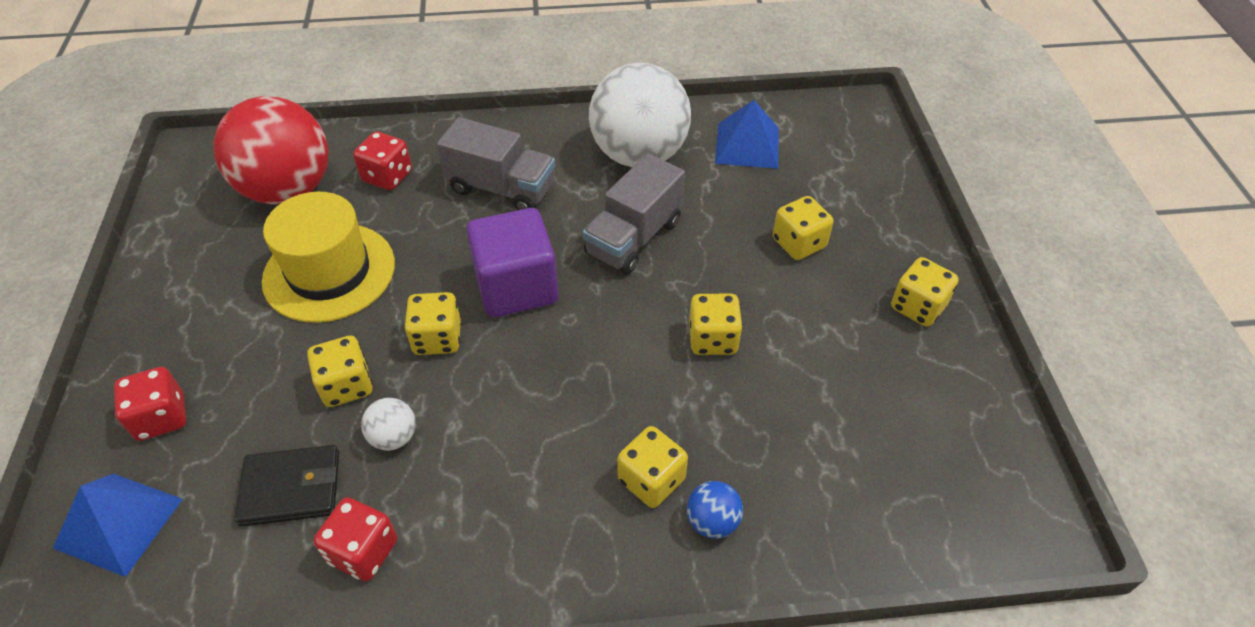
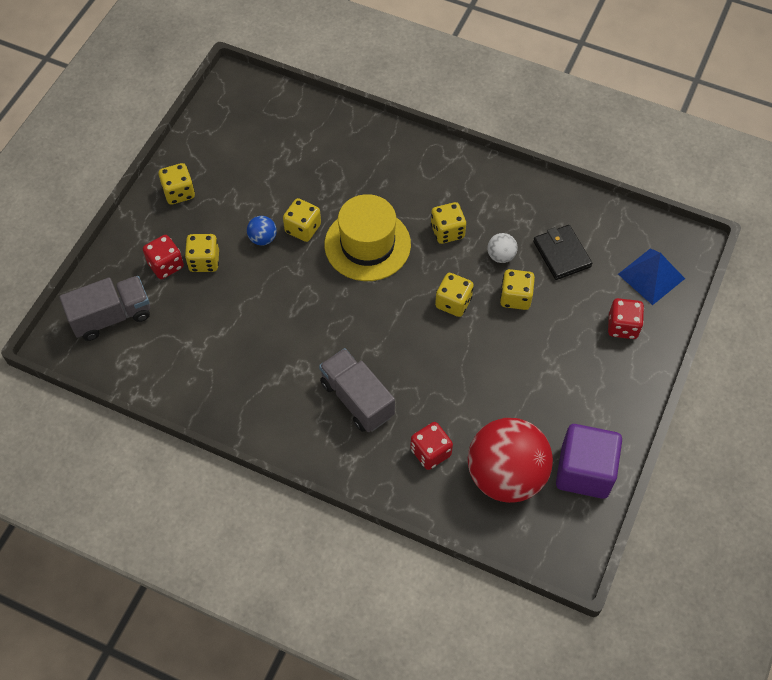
camera: 150 degrees left, 10 degrees up
black wallet [234,445,339,527] -> black wallet turned 45 degrees clockwise [533,225,592,280]
yellow hat [262,192,395,323] -> yellow hat moved to [325,194,411,281]
red dice [314,497,397,581] -> red dice moved to [143,235,184,279]
purple cube [466,208,559,318] -> purple cube moved to [556,424,622,499]
grey truck [583,153,685,274] -> grey truck moved to [59,276,150,341]
white ball [589,63,691,167] -> none
yellow dice [617,426,688,508] -> yellow dice moved to [431,202,466,244]
blue ball [687,481,743,539] -> blue ball moved to [247,216,277,245]
blue pyramid [715,100,779,169] -> none

